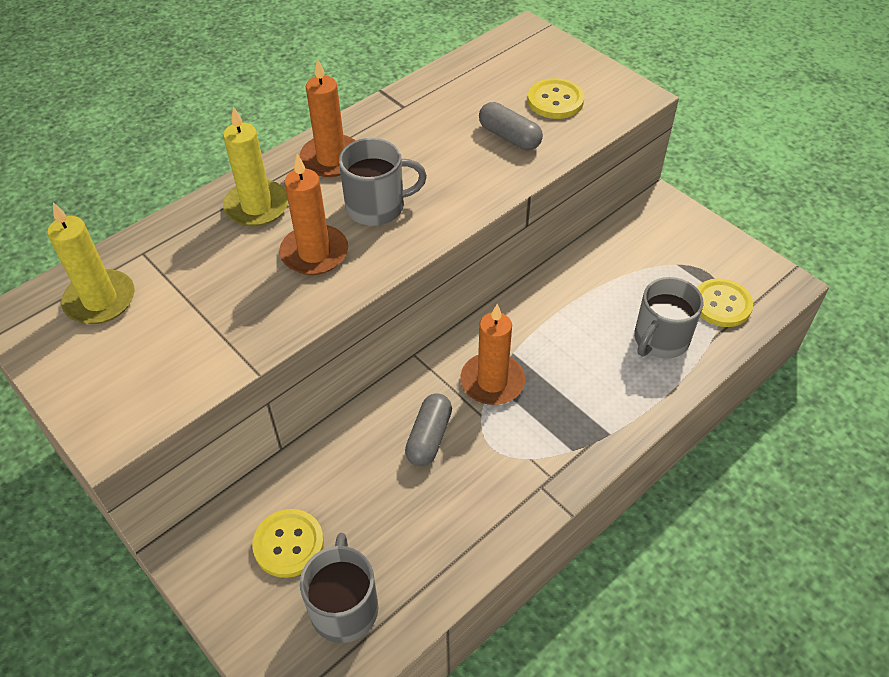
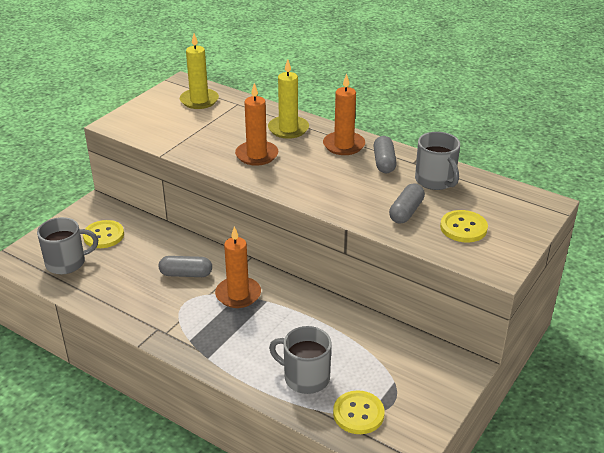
camera: 75 degrees right, 15 degrees down
grey mug [339,138,427,226] -> grey mug moved to [415,132,460,190]
none -> grey capsule [373,136,397,173]

